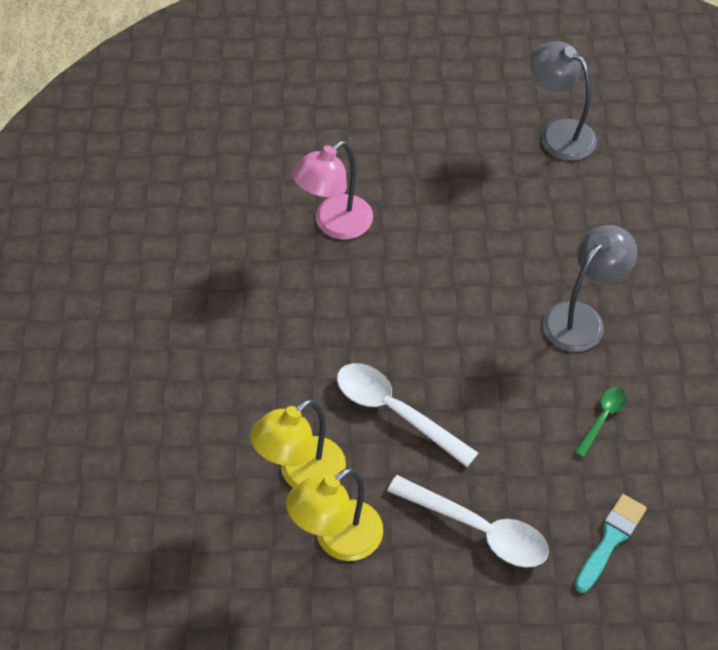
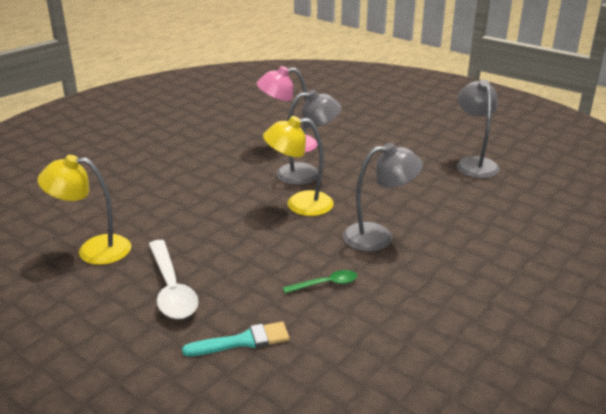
camera: 40 degrees right, 25 degrees down
yellow lamp [250,399,346,488] -> yellow lamp moved to [263,116,334,216]
white spoon [337,363,478,467] -> none
none -> grey lamp [276,90,342,185]

